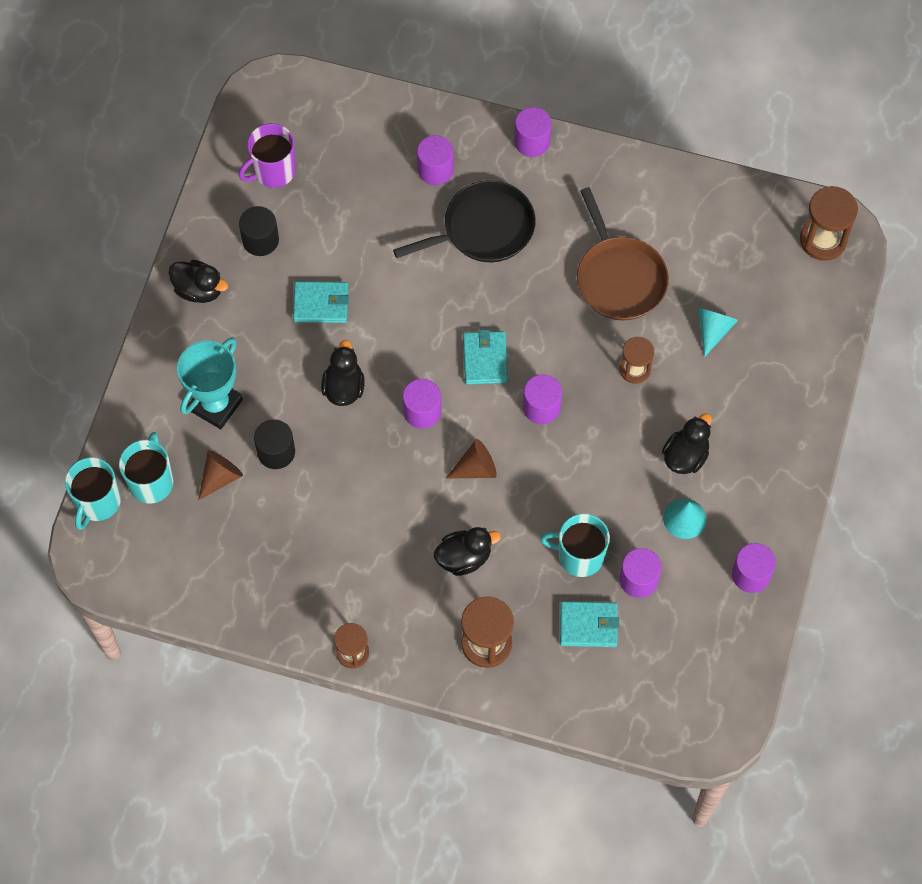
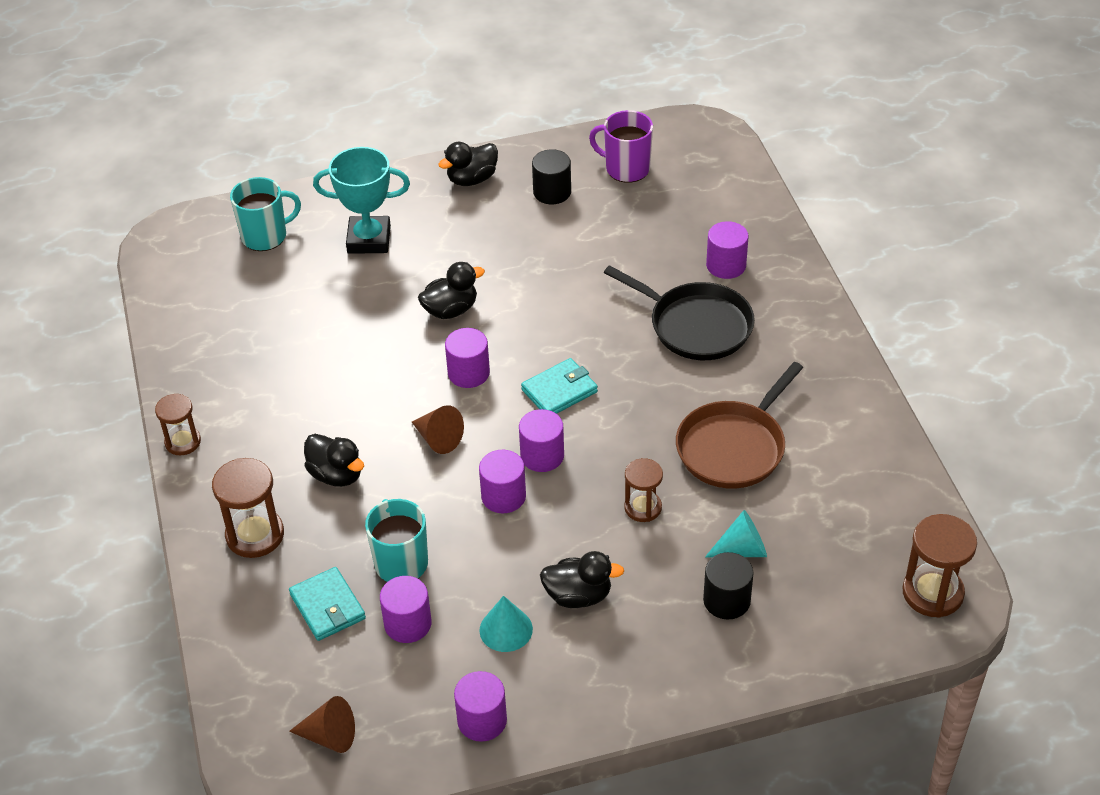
camera: 60 degrees right, 20 degrees down
turquoise mug [65,457,121,530] -> none
black duck [168,260,228,303] -> black duck turned 60 degrees clockwise [438,142,498,186]
brown cone [198,450,243,500] -> brown cone moved to [289,696,355,753]
black cylinder [254,419,295,469] -> black cylinder moved to [703,552,754,619]
turquoise wallet [293,281,349,323] -> none
purple cylinder [514,107,552,157] -> purple cylinder moved to [479,450,526,513]

